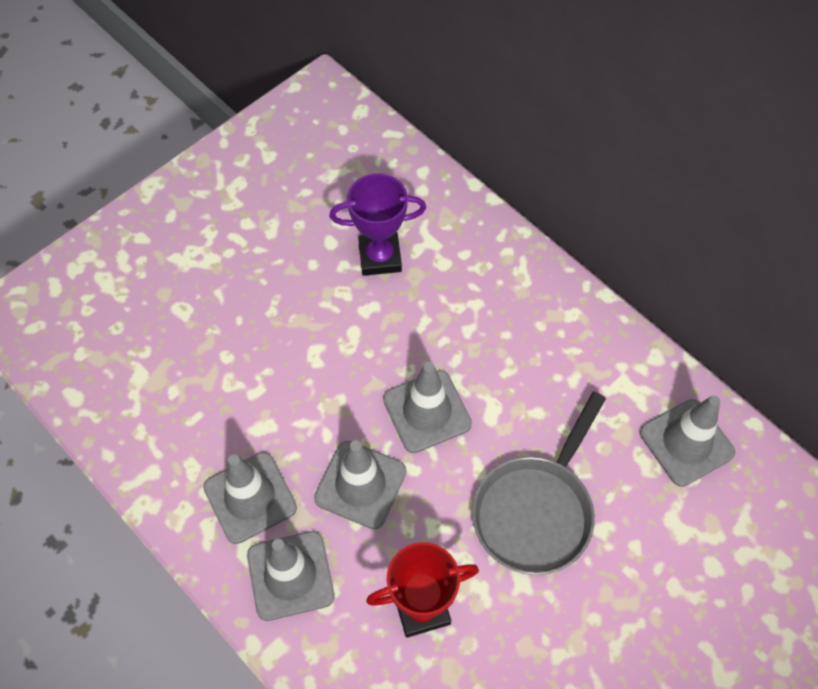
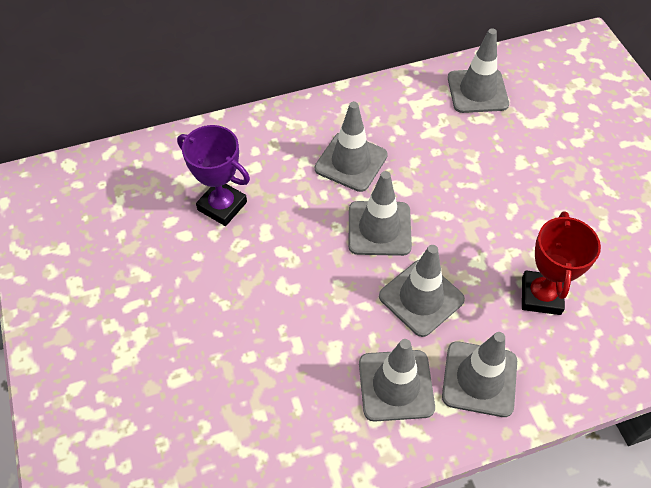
camera: 65 degrees left, 5 degrees down
purple trophy [329,173,426,276] -> purple trophy turned 75 degrees counterclockwise [177,125,250,226]
grey pan [472,392,606,575] -> none
none -> grey traffic cone [315,102,388,192]

